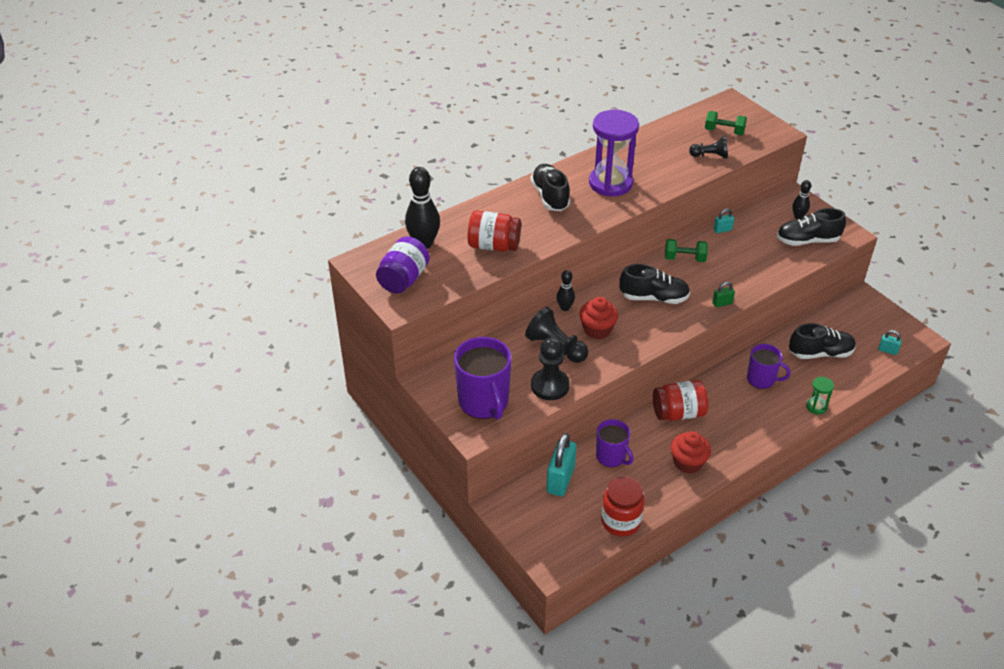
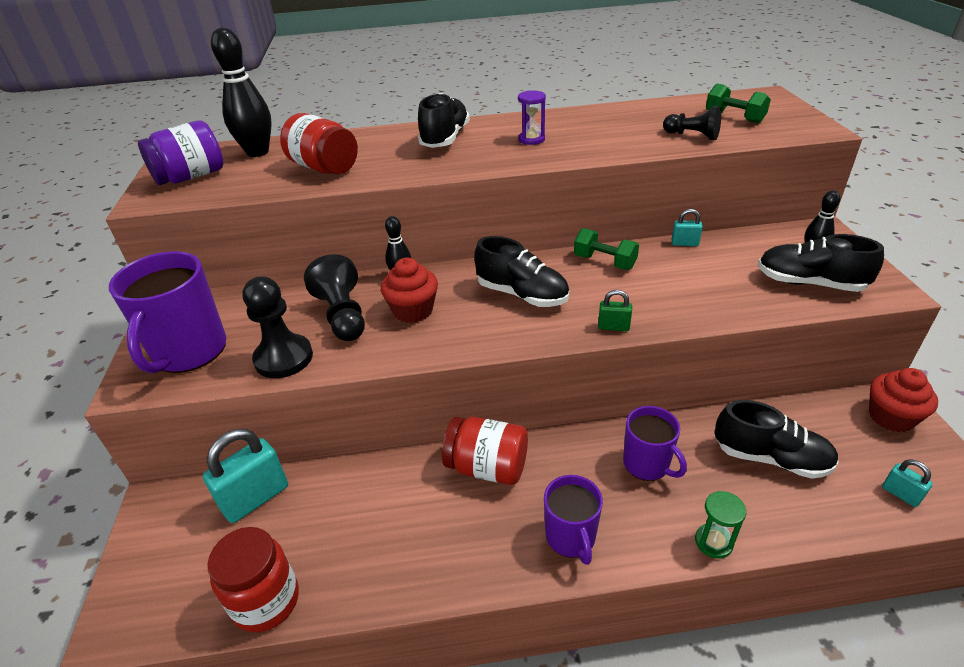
camera: 30 degrees right, 5 degrees down
purple hourglass [589,110,639,196] -> purple hourglass [518,91,546,145], size x0.45
purple mug [596,419,633,467] -> purple mug moved to [544,475,603,565]
red cupcake [671,431,711,474] -> red cupcake moved to [869,368,938,432]

